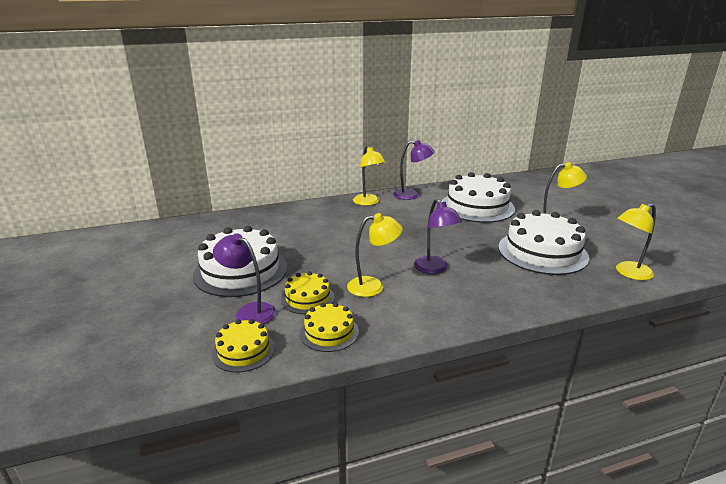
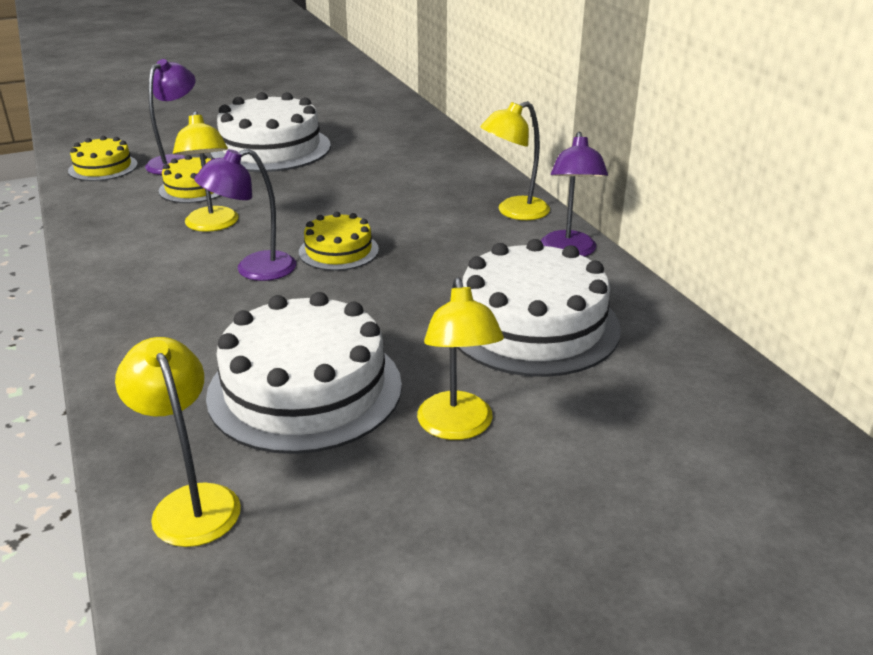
camera: 85 degrees right, 5 degrees up
yellow cake [300,302,359,352] -> yellow cake moved to [299,212,379,271]

